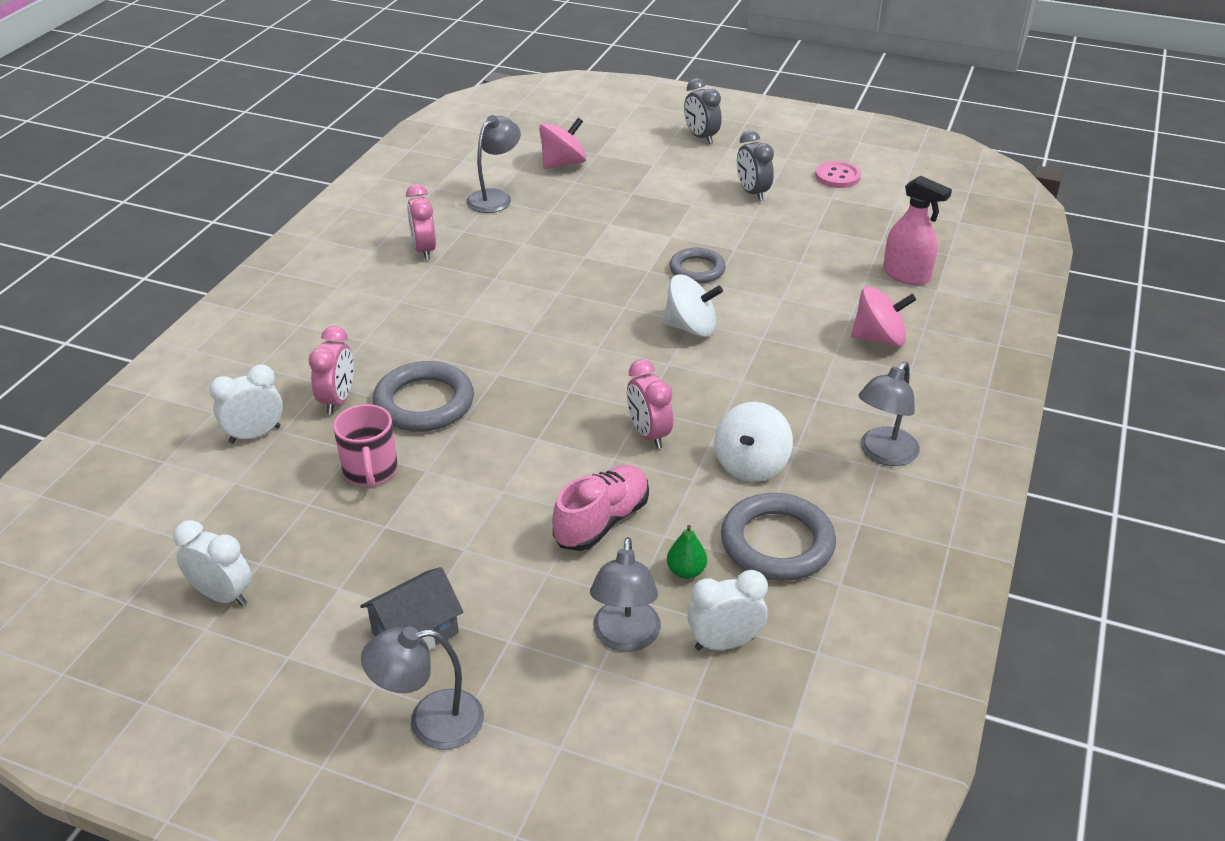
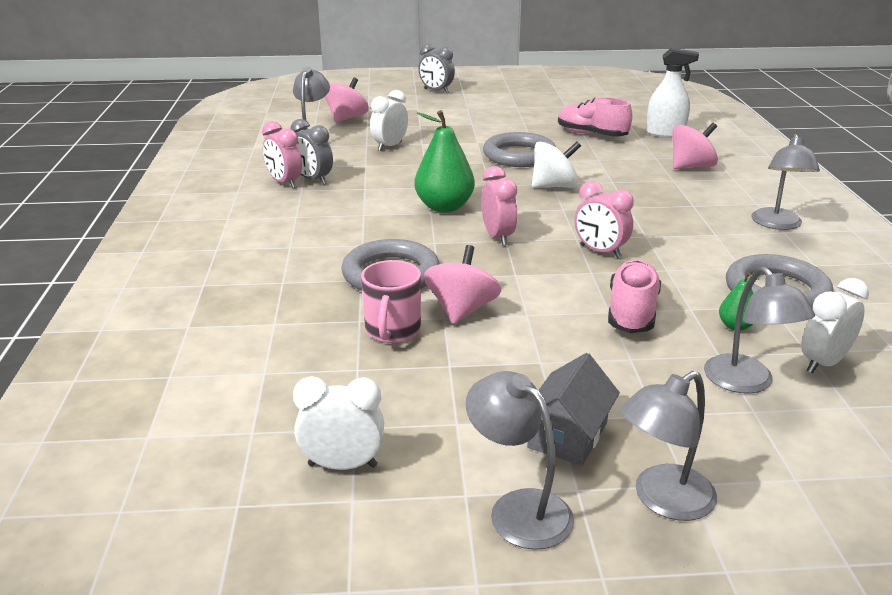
camera: 25 degrees left, 10 degrees down
white clock [209,365,283,444] -> white clock moved to [370,90,408,151]
pink clock [309,326,354,414] -> pink clock moved to [481,166,518,245]
pink mug [333,404,398,488] -> pink mug turned 45 degrees clockwise [361,260,421,343]
grey ring [669,248,726,284] -> grey ring [483,132,556,167], size x1.56
white spinning top [714,402,793,482] -> none
grey clock [737,130,774,201] -> grey clock moved to [290,119,333,185]
pink button [815,161,861,188] -> none
pink spray bottle [883,176,952,285] -> white spray bottle [646,48,699,138]
none -> green pear [414,110,475,213]
none -> pink spinning top [424,245,501,324]
none -> grey lamp [465,371,574,550]
none -> pink shoe [558,97,633,137]

